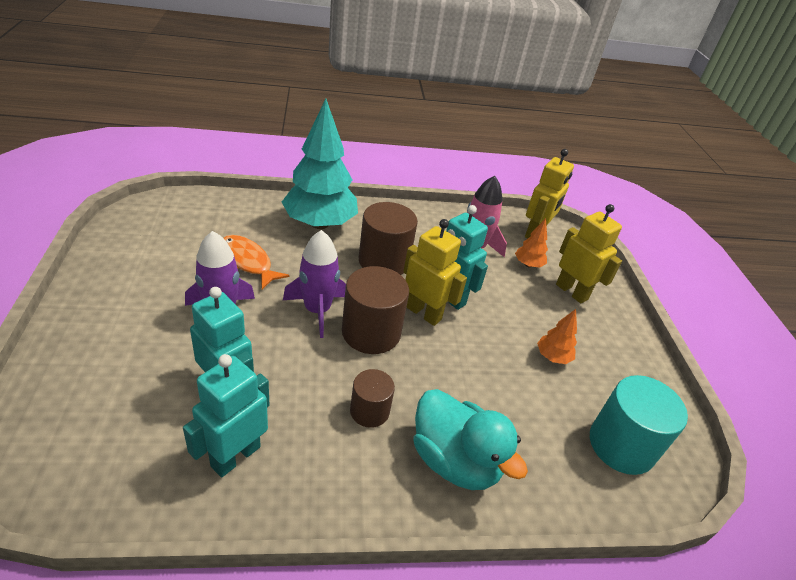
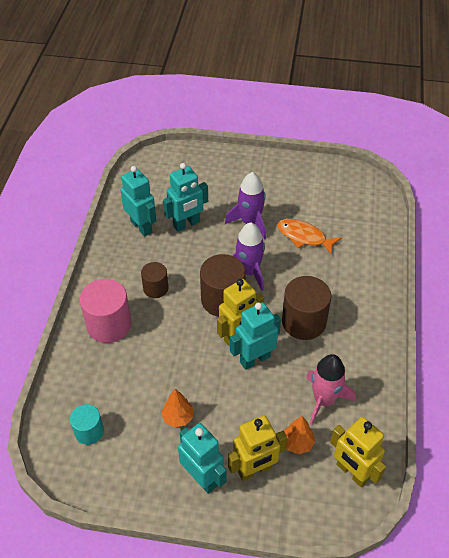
camera: 110 degrees right, 10 degrees up
orange fish [224,235,290,290] -> orange fish turned 120 degrees counterclockwise [277,219,341,255]
turquoise tree [282,99,358,229] -> none
turquoise duck [414,389,528,490] -> pink cylinder [80,279,131,343]
turquoise cylinder [590,375,688,475] -> turquoise cylinder [70,404,104,445], size x0.59
none -> turquoise robot [178,423,226,494]

